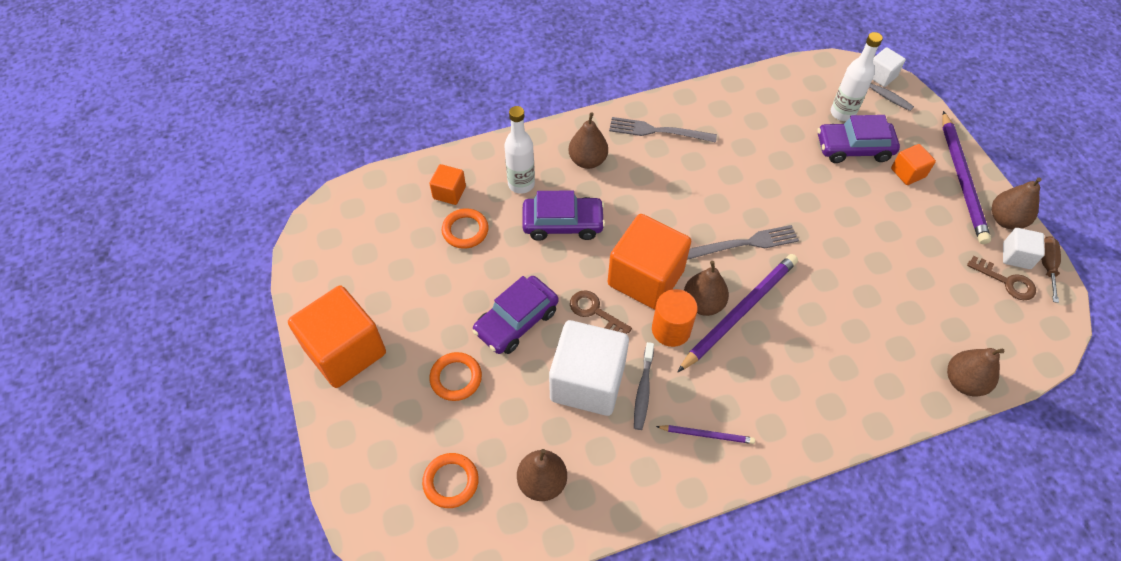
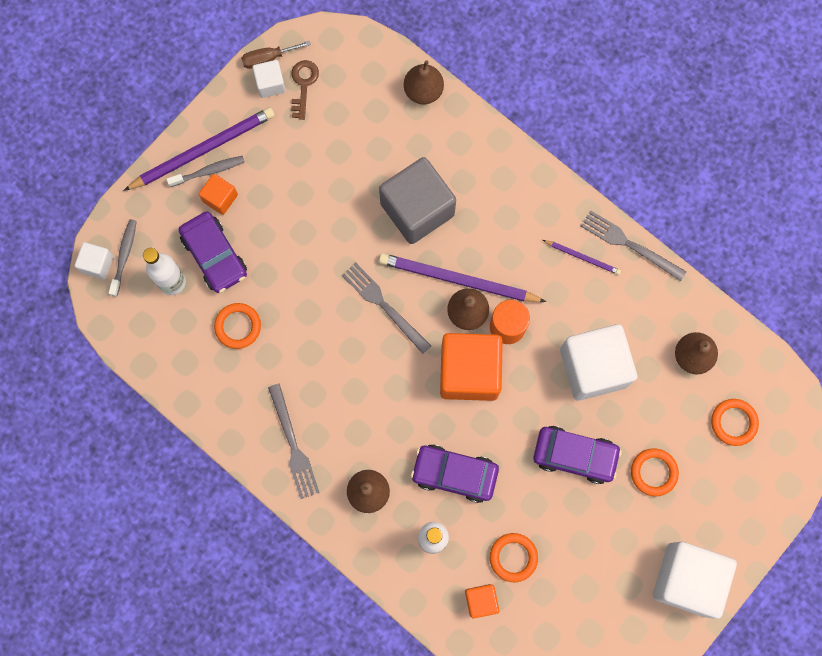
camera: 120 degrees left, 20 degrees up
orange cube [288,285,386,388] -> white cube [653,542,737,619]
purple car [522,190,605,241] -> purple car turned 45 degrees counterclockwise [411,444,499,503]
brown key [570,290,632,334] -> none
grey toothbrush [634,342,654,430] -> grey toothbrush moved to [166,156,245,187]
purple pencil [656,425,755,444] -> purple pencil turned 135 degrees clockwise [543,240,621,275]
brown pear [992,178,1041,229] -> none
none -> orange ring [214,303,261,349]
none -> grey cube [379,157,456,244]
none -> grey fork [581,210,687,281]

